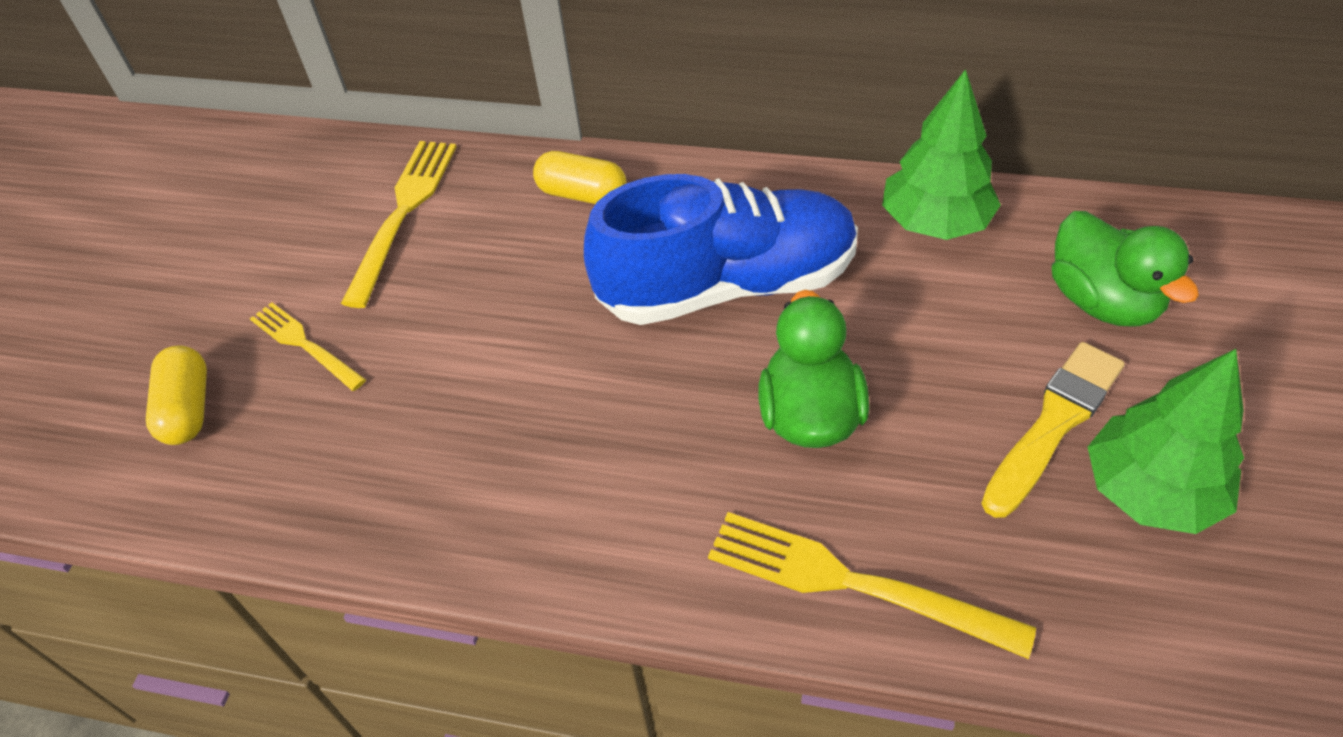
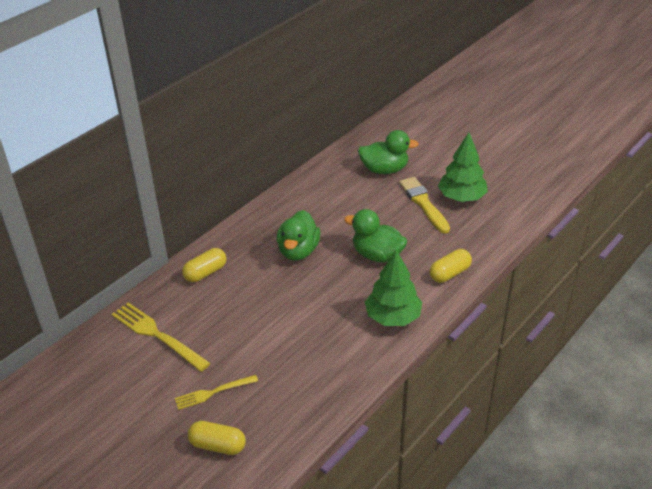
camera: 65 degrees left, 10 degrees down
blue shoe [584,174,858,325] -> green duck [277,210,320,260]
yellow fork [708,512,1036,659] -> yellow capsule [430,249,472,283]
green tree [882,69,1001,240] -> green tree moved to [365,250,422,326]

